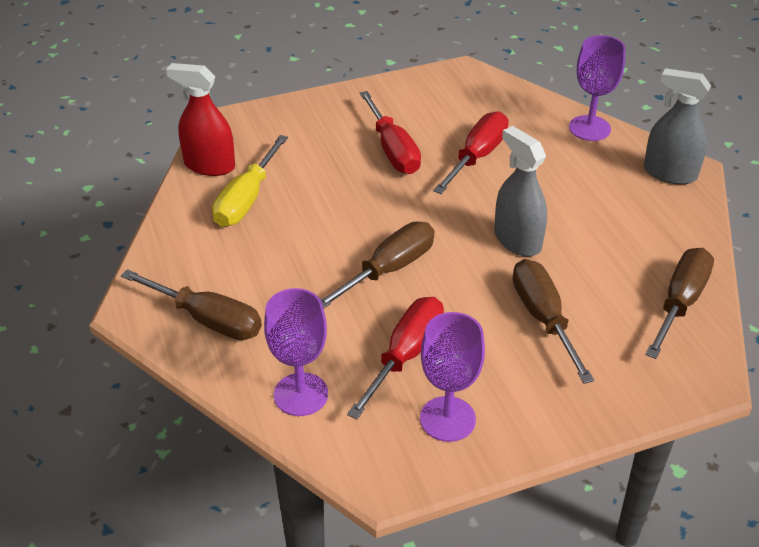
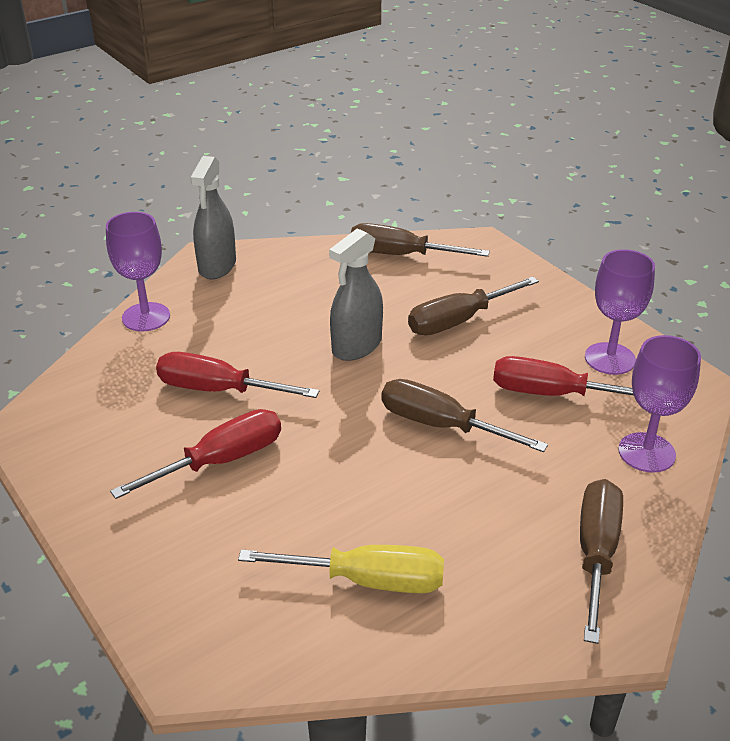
camera: 105 degrees left, 5 degrees down
red spray bottle [166,63,235,176] -> none

